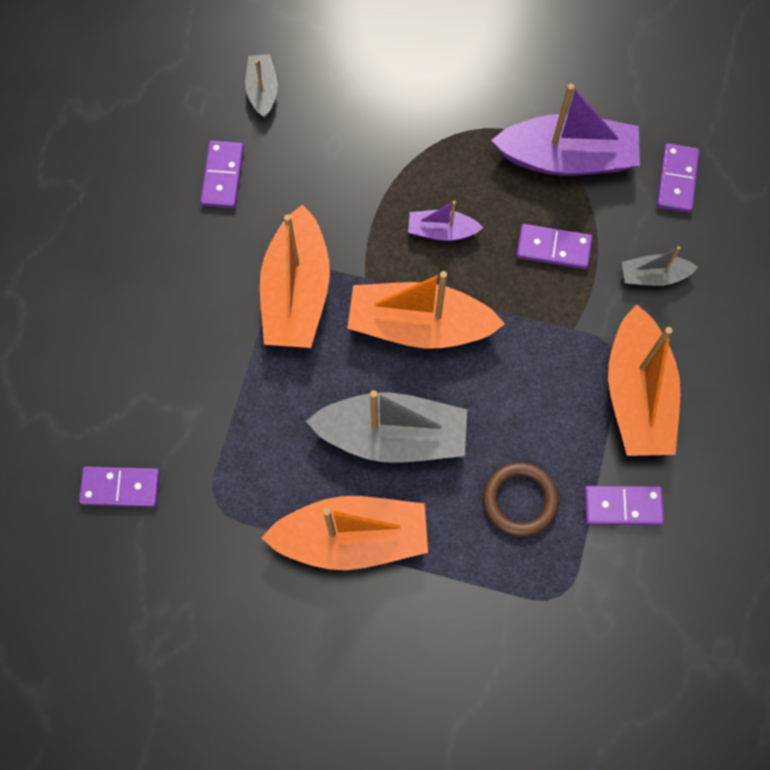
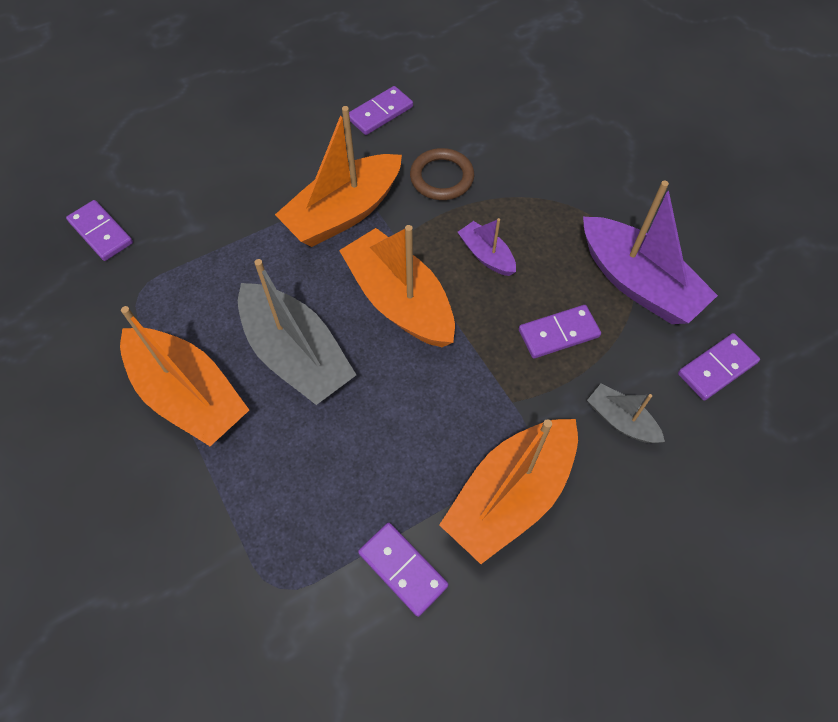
camera: 45 degrees right, 10 degrees down
grey boat [245,54,278,118] -> none
brown ring [483,462,559,537] -> brown ring moved to [410,148,474,200]
purple domino [516,224,592,269] -> purple domino turned 75 degrees counterclockwise [519,305,601,358]

